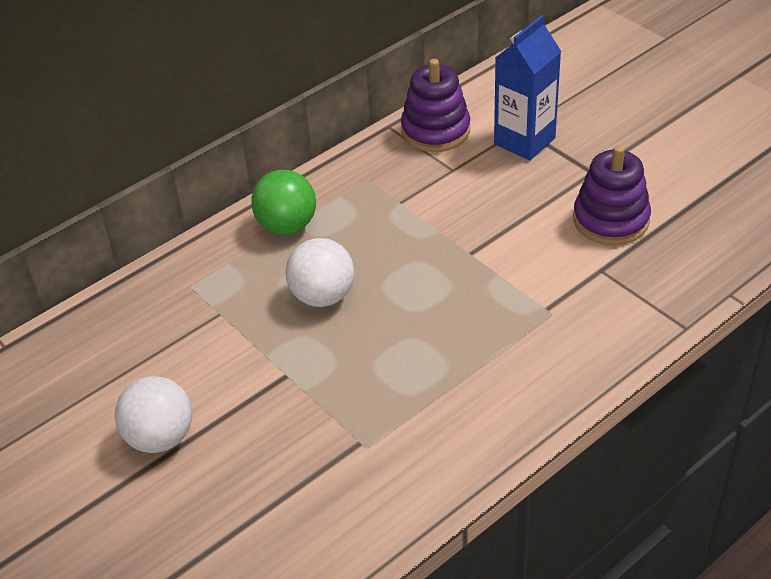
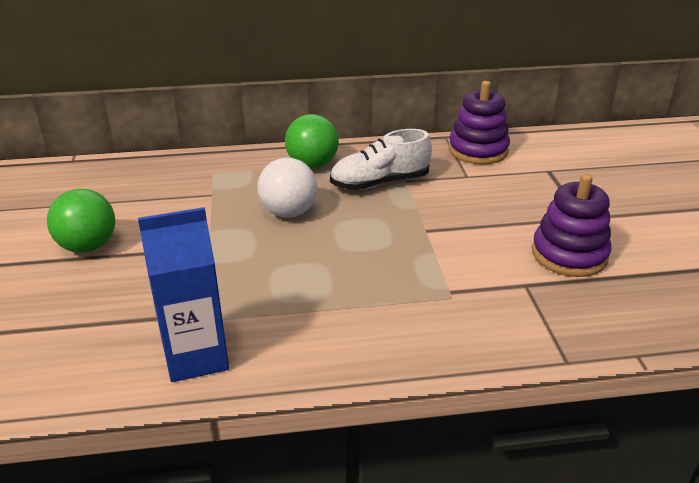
camera: 30 degrees right, 10 degrees down
white ball [115,376,192,453] -> green ball [47,189,115,253]
blue carton [494,15,561,160] -> blue carton moved to [138,207,229,382]
none -> white shoe [330,129,432,190]

